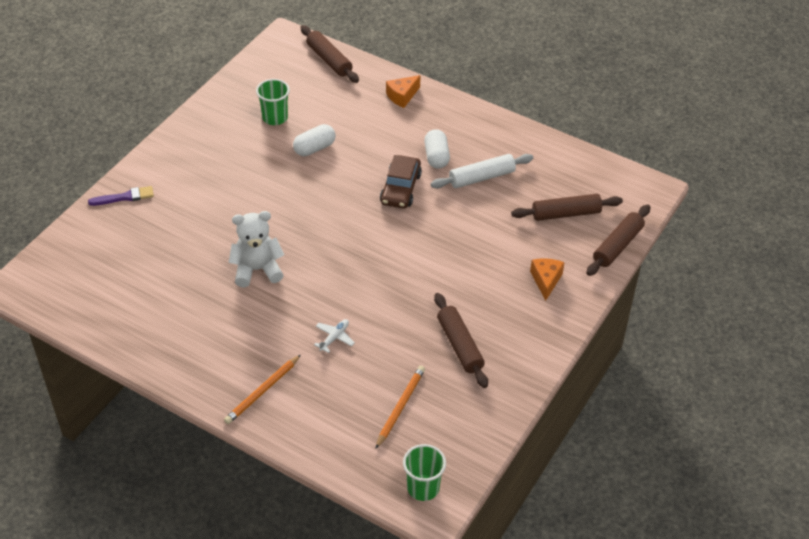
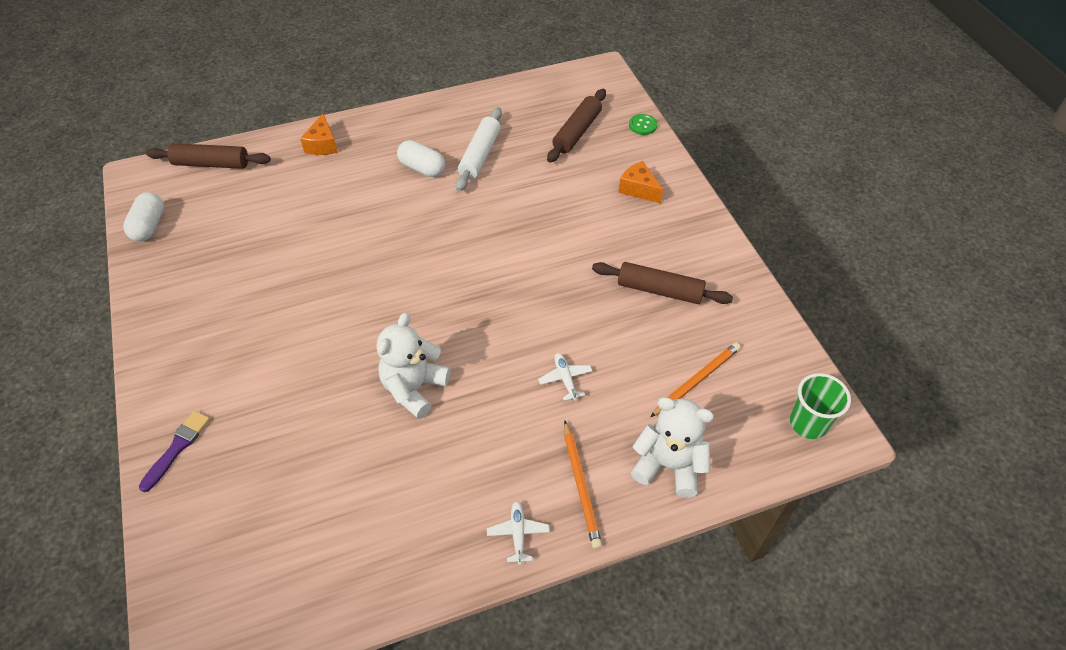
camera: 50 degrees left, 5 degrees up
green cup [256,79,290,125] -> none
white capsule [293,124,336,156] -> white capsule moved to [123,192,164,241]
orange pencil [375,366,425,449] -> orange pencil turned 75 degrees clockwise [650,342,741,417]
brown car [380,155,422,209] -> none
brown rolling pin [586,204,650,276] -> green button [629,114,657,135]
none -> white plane [487,501,549,565]
none -> white teddy bear [631,397,714,498]

